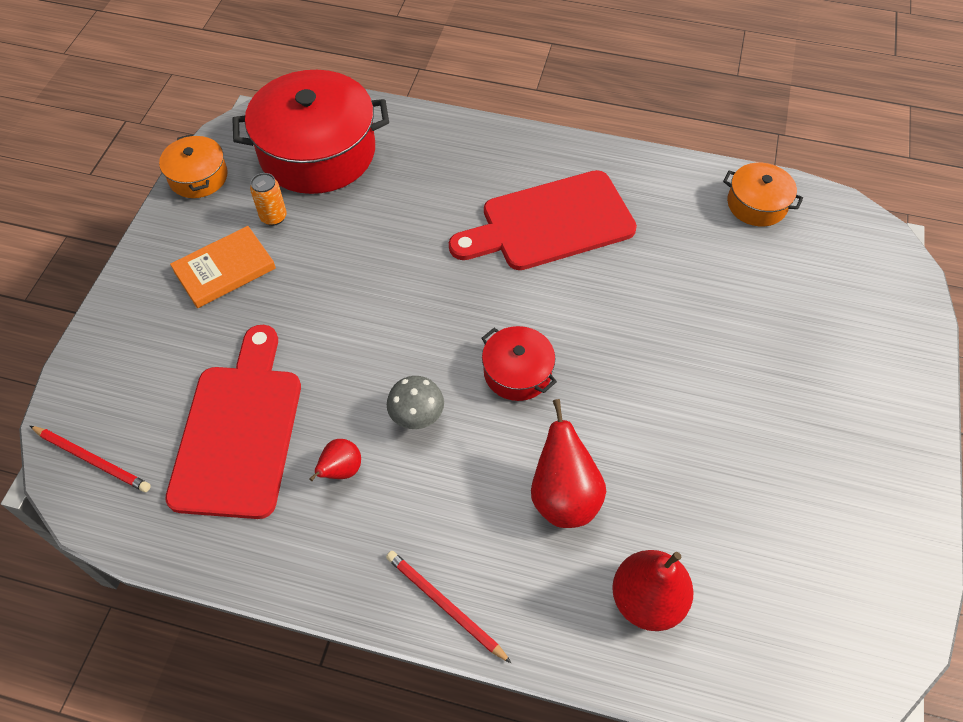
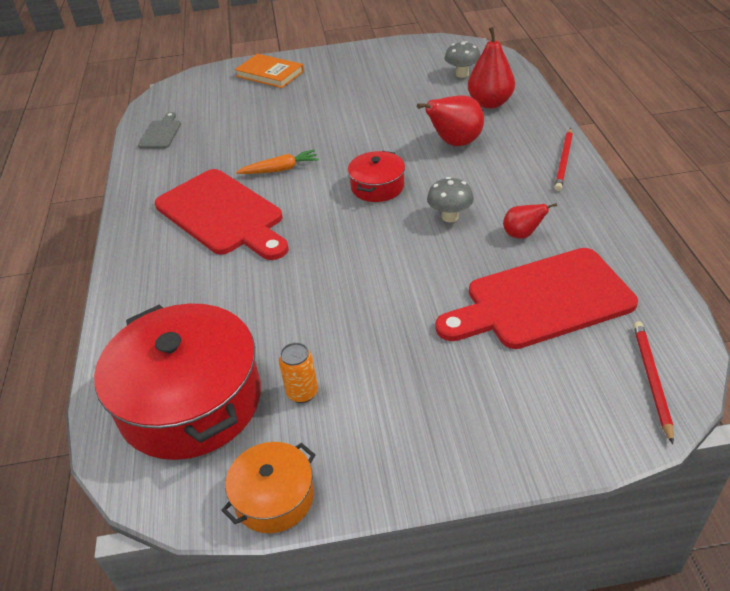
camera: 110 degrees left, 15 degrees down
orange book [170,226,276,308] -> orange book moved to [235,54,304,88]
orange pot [723,163,803,227] -> grey cutting board [138,112,181,149]
none -> orange carrot [236,150,319,174]
none -> grey mushroom [445,41,480,78]

